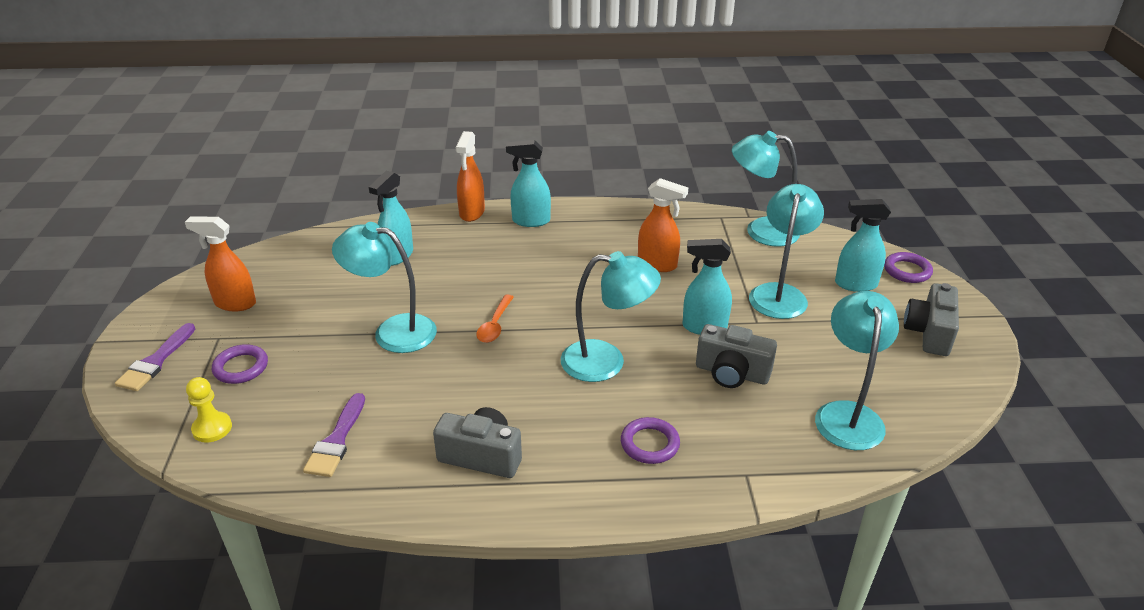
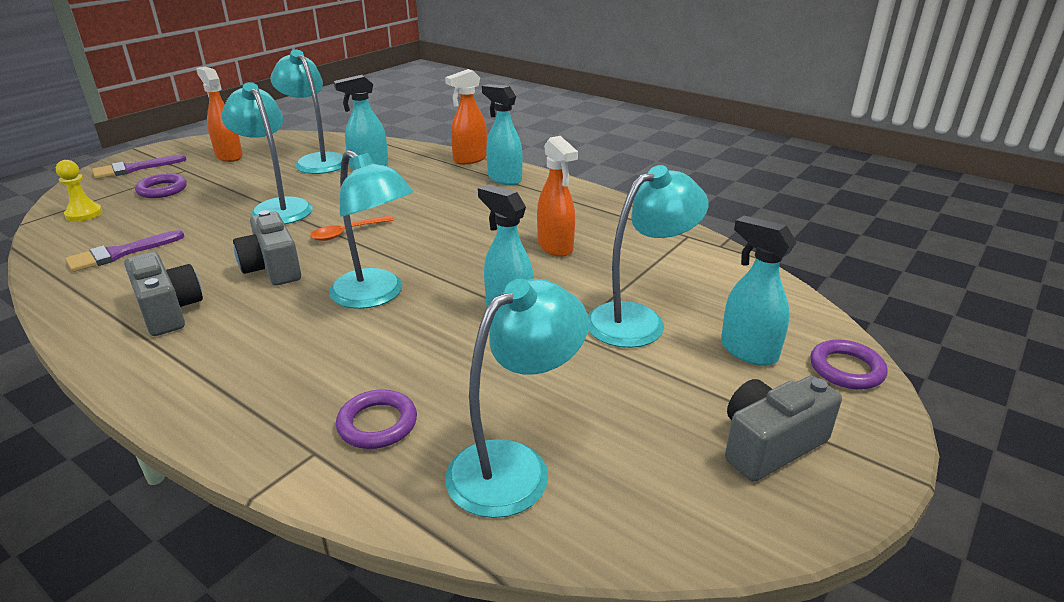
camera: 40 degrees right, 5 degrees down
purple ring [621,417,680,464] -> purple ring moved to [336,389,417,449]
grey camera [696,324,777,388] -> grey camera moved to [233,210,301,286]
turquoise lamp [732,131,800,247] -> turquoise lamp moved to [270,50,343,174]

